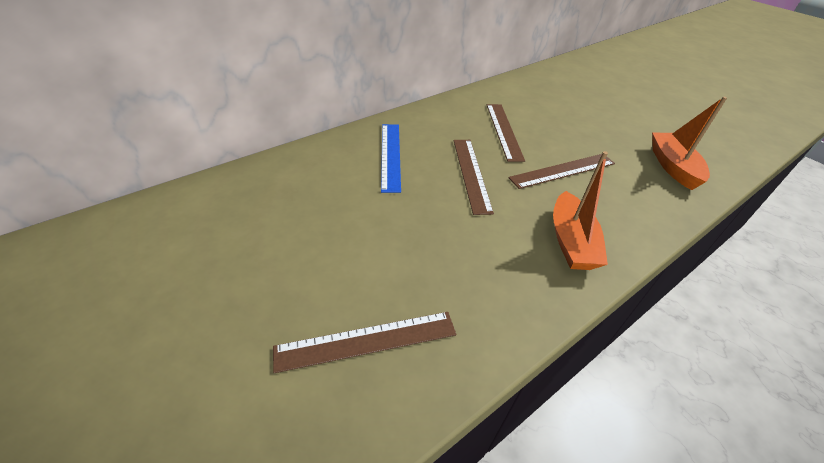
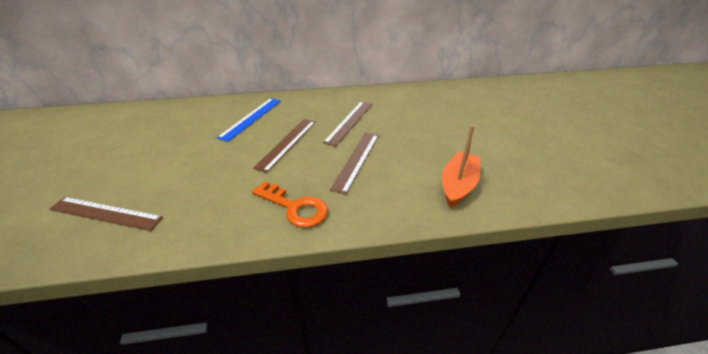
camera: 30 degrees right, 5 degrees down
brown ruler [509,154,615,189] -> brown ruler turned 75 degrees counterclockwise [330,133,379,194]
orange boat [553,151,608,270] -> orange key [252,181,328,228]

